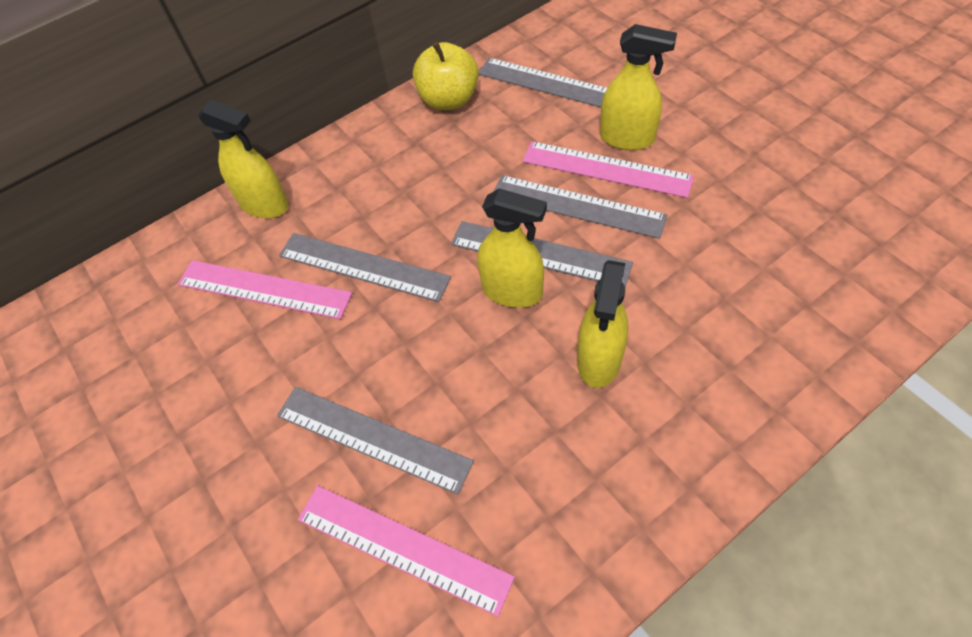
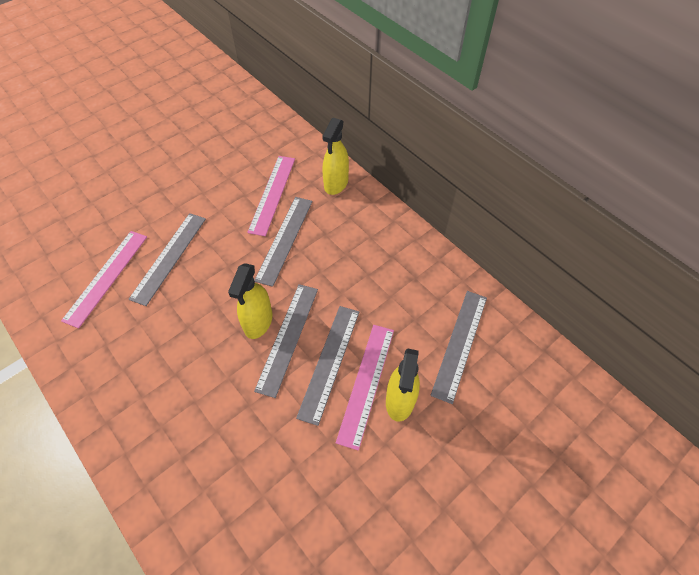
camera: 80 degrees right, 0 degrees up
yellow apple [413,42,479,110] -> none
yellow spray bottle [577,260,628,388] -> none

